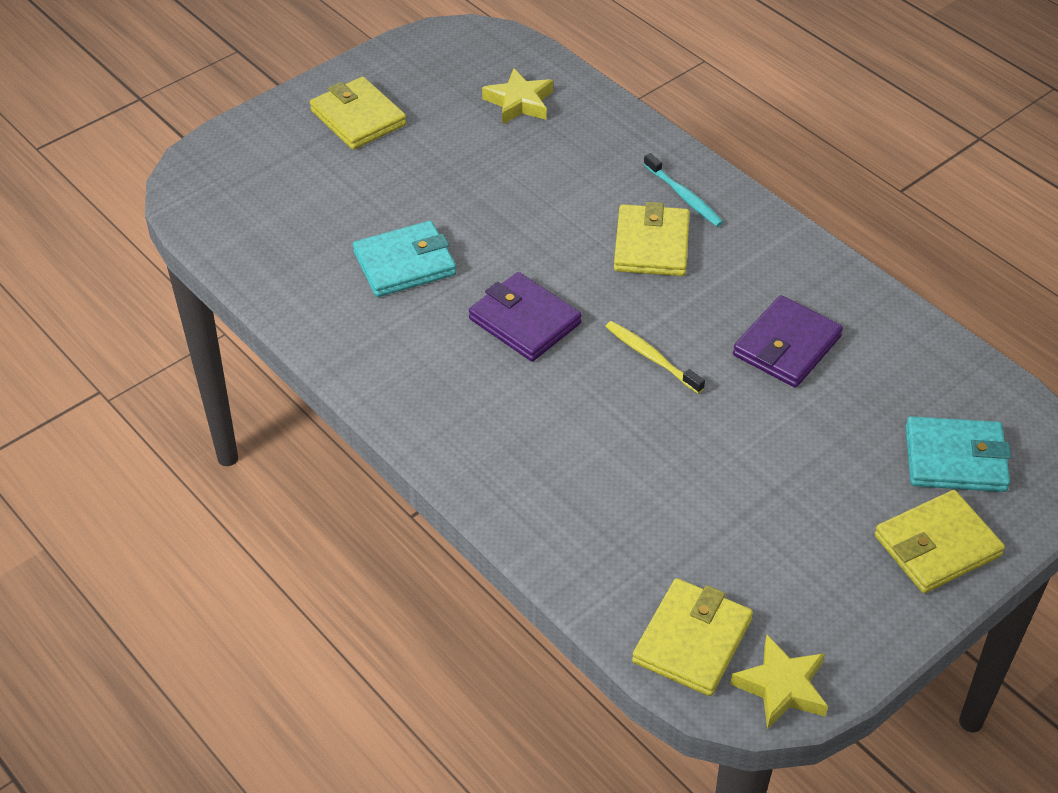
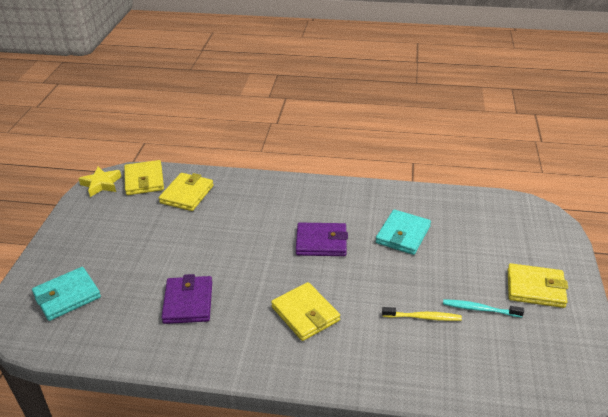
camera: 140 degrees right, 10 degrees down
yellow star [482,68,553,124] -> none
yellow toothbrush [605,321,705,394] -> yellow toothbrush moved to [382,307,462,321]
turquoise toothbrush [643,153,723,227] -> turquoise toothbrush moved to [443,299,524,317]
yellow wallet [875,490,1005,593] -> yellow wallet moved to [159,173,214,211]

